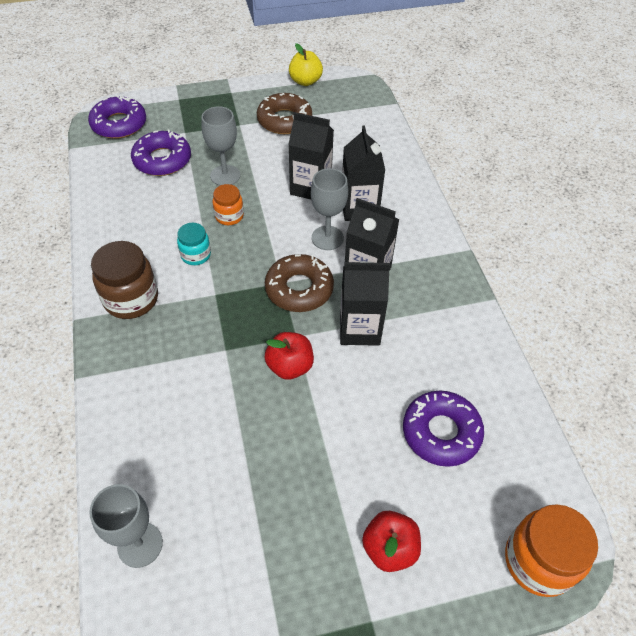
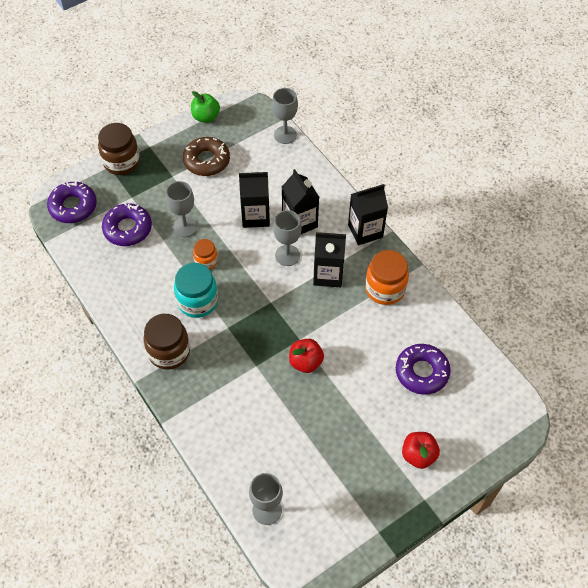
camera: 20 degrees left, 5 degrees up
turquoise jar [177,223,211,265] -> turquoise jar [174,263,218,318], size x1.72
brown donut [265,254,334,312] -> none
yellow apple [289,43,323,86] -> green apple [191,91,220,123]
black carton [340,261,390,346] -> black carton moved to [348,184,388,245]
orange jar [505,504,598,597] -> orange jar moved to [365,250,409,305]
none -> brown jar [98,123,140,175]
none -> grey goblet [272,88,298,144]

